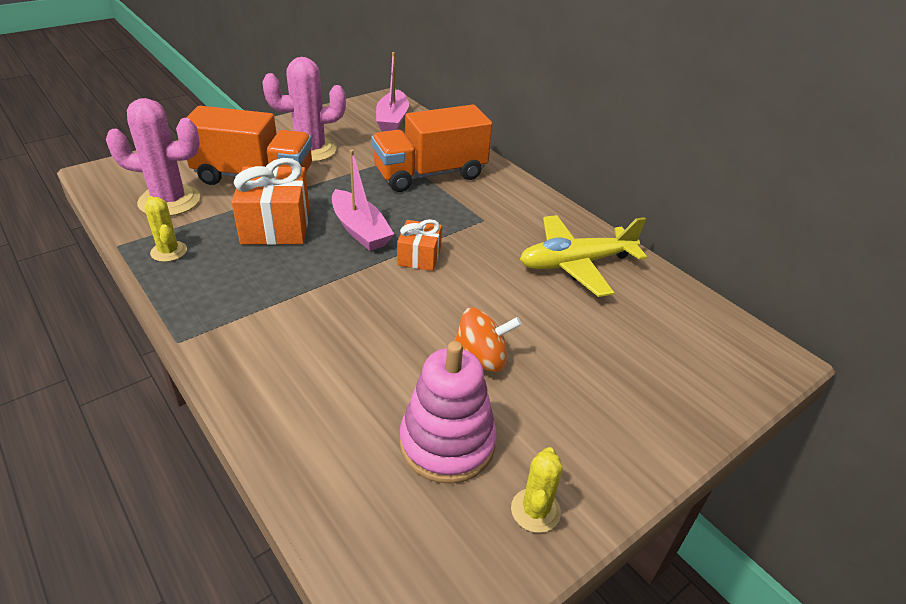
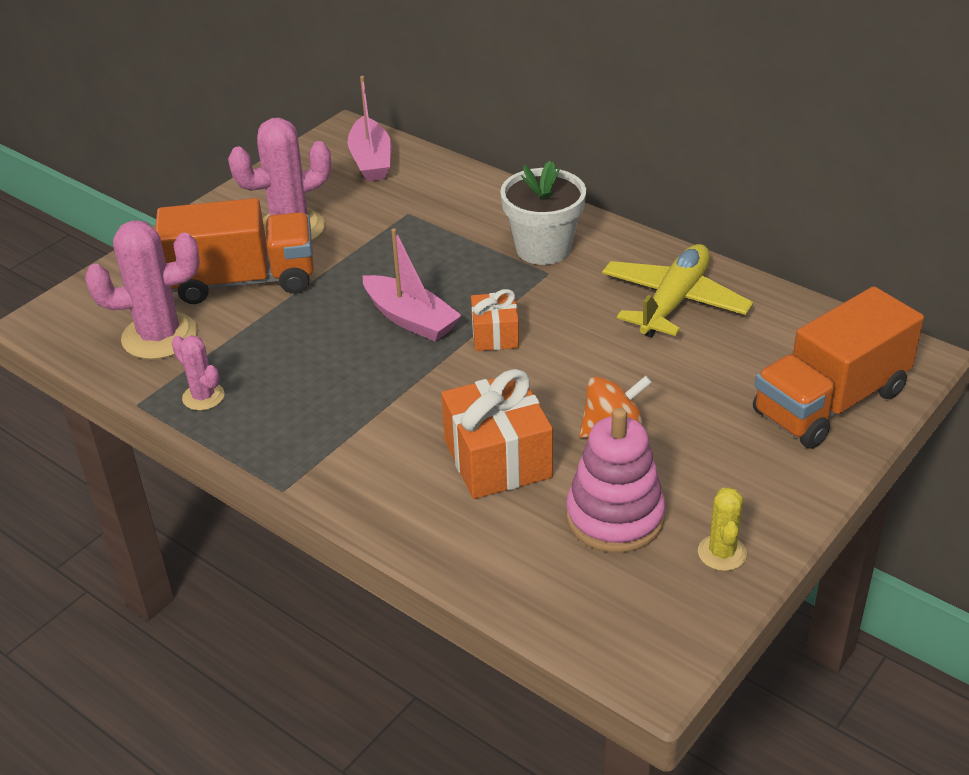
camera: 10 degrees left, 0 degrees up
yellow cactus [145,196,187,262] -> pink cactus [172,335,225,411]
orange gift [232,158,309,245] -> orange gift moved to [441,369,553,499]
orange truck [371,105,492,192] -> orange truck moved to [753,286,924,449]
yellow plane [520,215,647,297] -> yellow plane turned 150 degrees clockwise [602,244,753,338]
none -> white flower pot [500,161,586,265]

